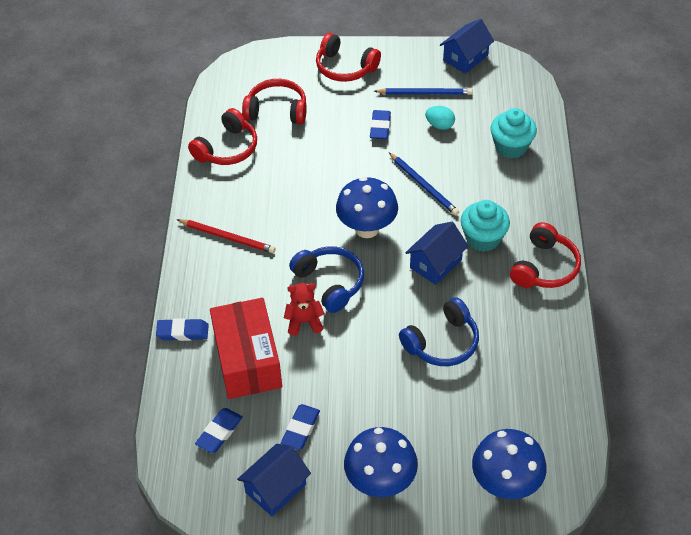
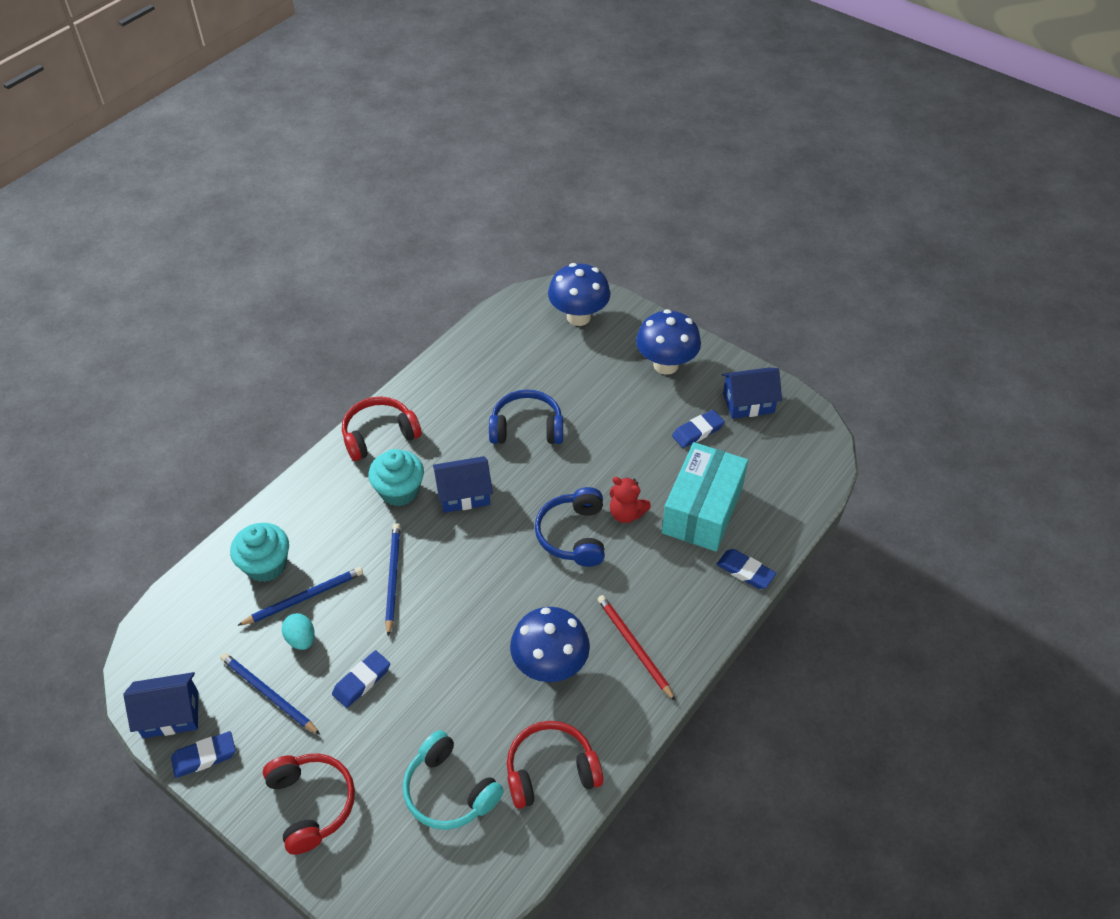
camera: 145 degrees left, 0 degrees up
blue eraser [195,408,243,453] -> blue eraser moved to [171,731,236,778]
red box [210,298,282,399] -> turquoise box [662,442,748,552]
red headphones [242,79,307,124] -> turquoise headphones [403,730,504,830]
blue mushroom [336,177,398,238] -> blue mushroom moved to [510,607,590,682]
none -> blue pencil [237,567,363,626]

